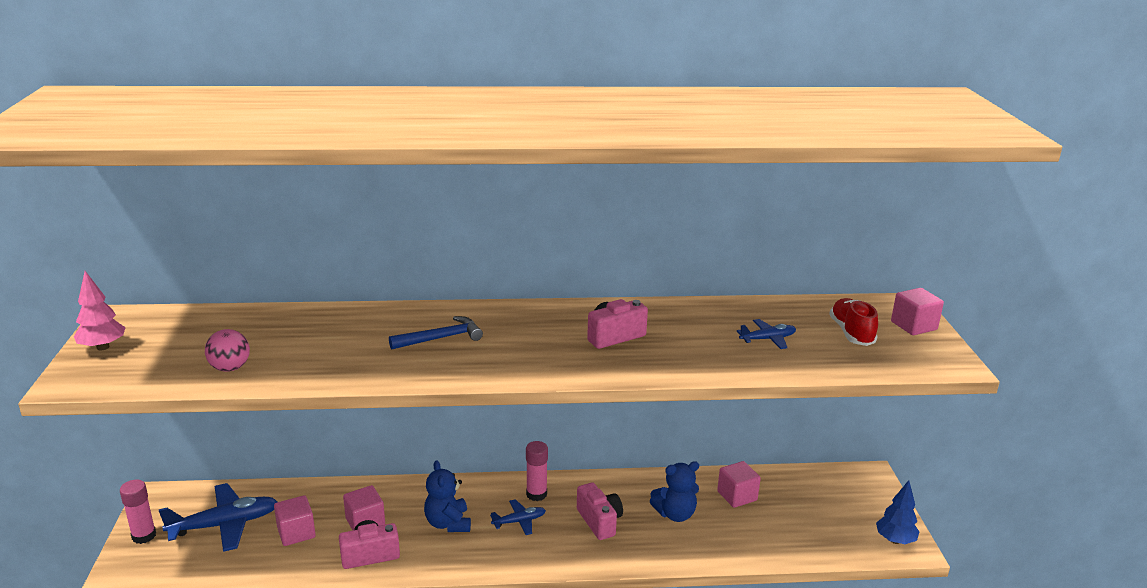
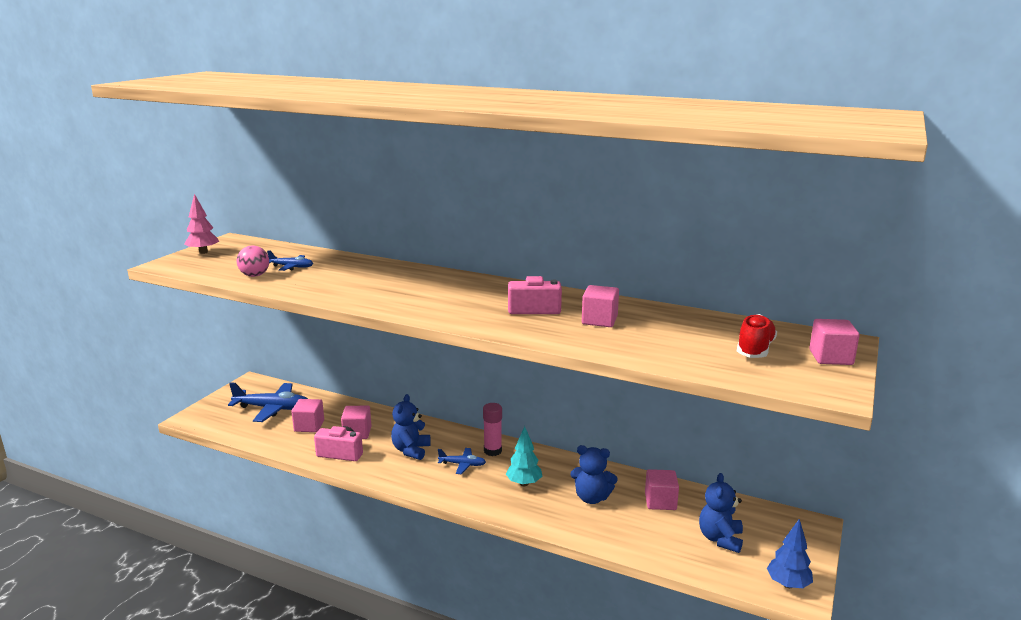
camera: 30 degrees right, 5 degrees down
pink glue stick [120,480,156,544] -> none
blue hammer [389,316,483,350] -> none
pink camera [577,483,623,540] -> turquoise tree [506,426,542,486]
blue plane [737,319,796,349] -> blue plane moved to [267,250,313,271]
none -> pink cube [582,285,619,327]
none -> blue teddy bear [699,473,743,553]

